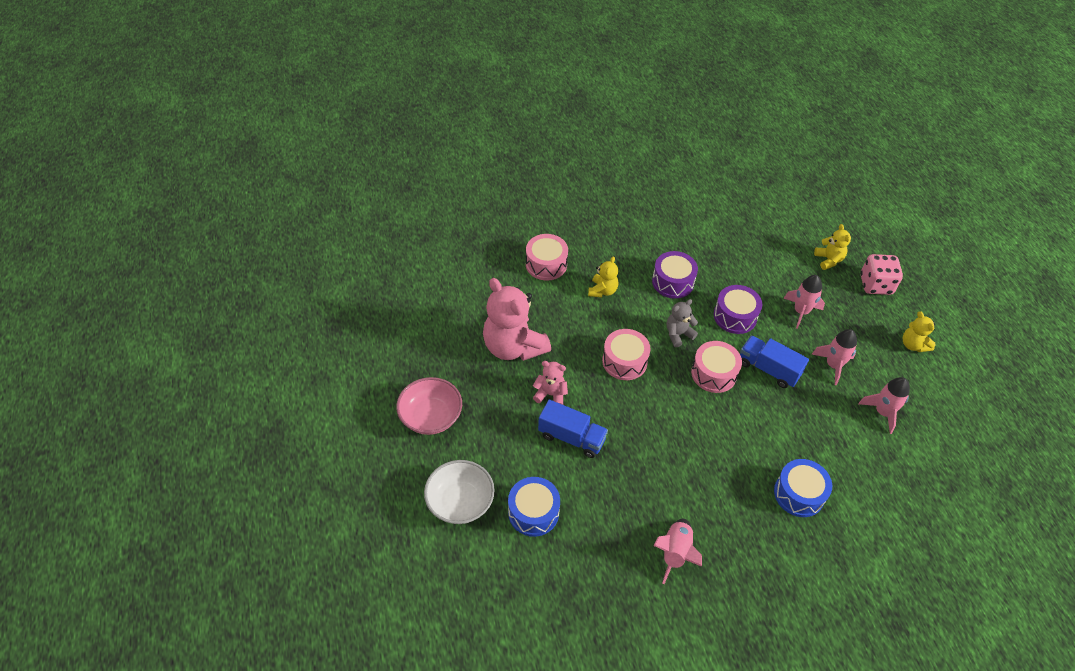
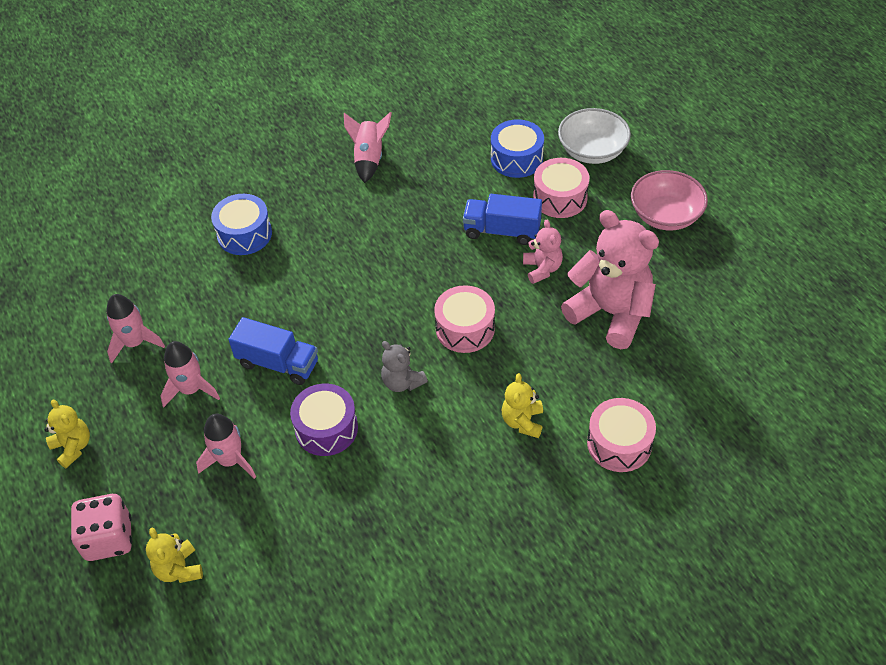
camera: 170 degrees right, 0 degrees up
pink teddy bear [533,361,568,405] -> pink teddy bear turned 105 degrees counterclockwise [523,220,563,284]
purple drum [652,251,698,299] -> none
grey teddy bear [667,299,698,347] -> grey teddy bear turned 90 degrees clockwise [381,341,428,392]
pink drum [691,341,742,393] -> pink drum moved to [533,158,589,218]

